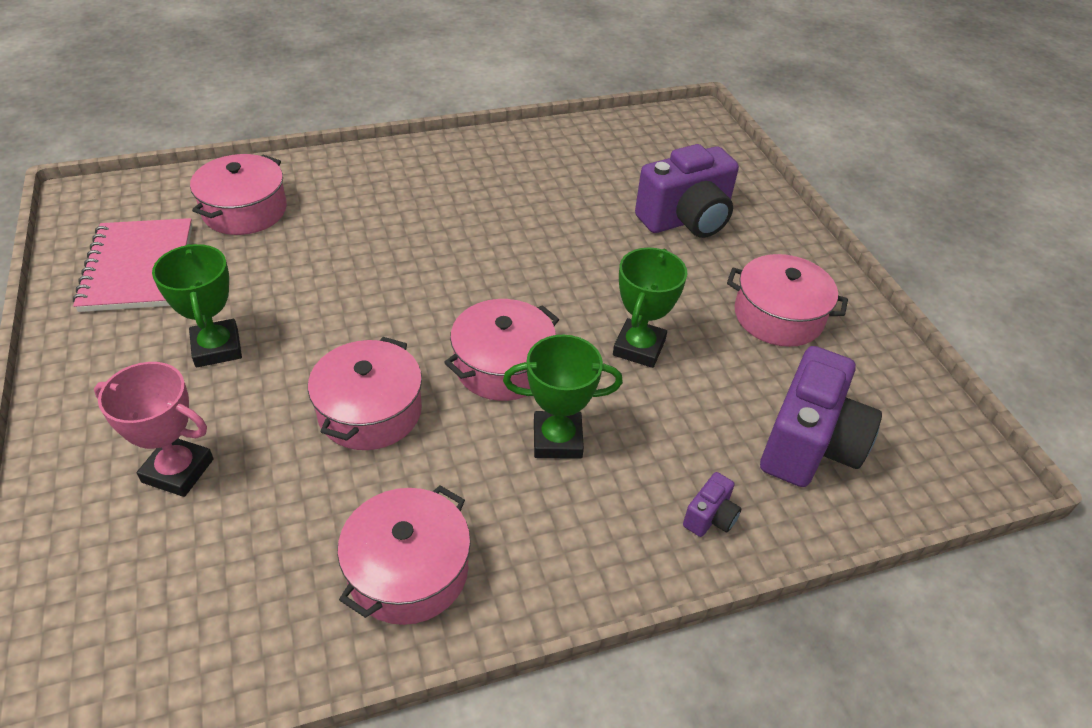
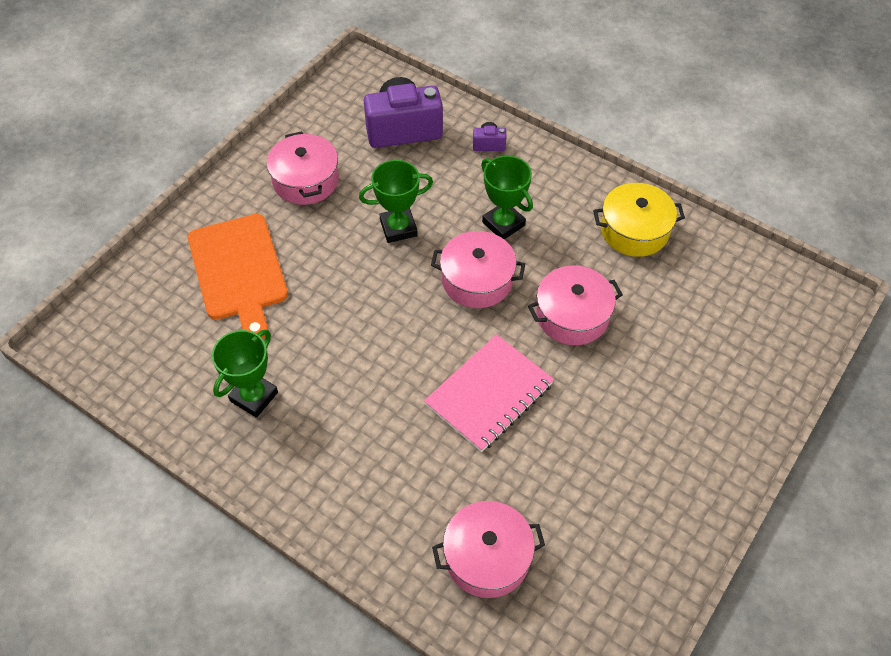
camera: 125 degrees left, 10 degrees up
pink notebook [73,218,192,312] -> pink notebook moved to [424,334,554,452]
pink trophy [94,362,214,497] -> none
green trophy [152,244,242,368] -> green trophy moved to [212,330,278,418]
pink pot [337,485,471,625] -> yellow pot [593,183,685,257]
purple camera [635,144,739,238] -> orange cutting board [188,214,288,339]

